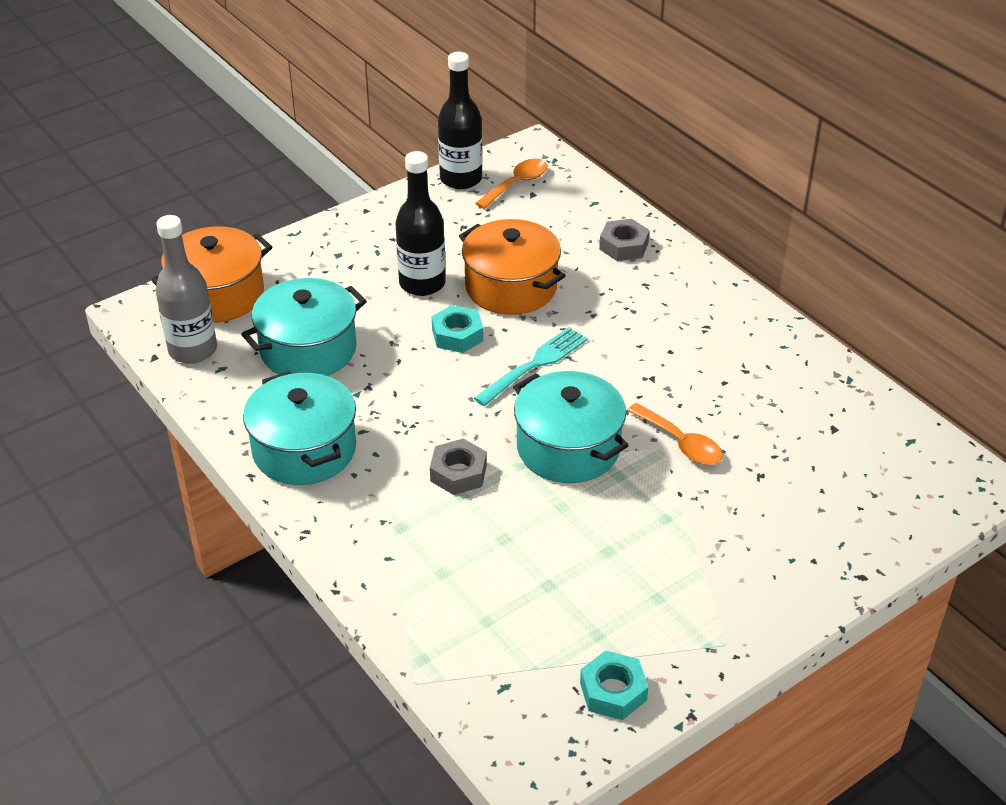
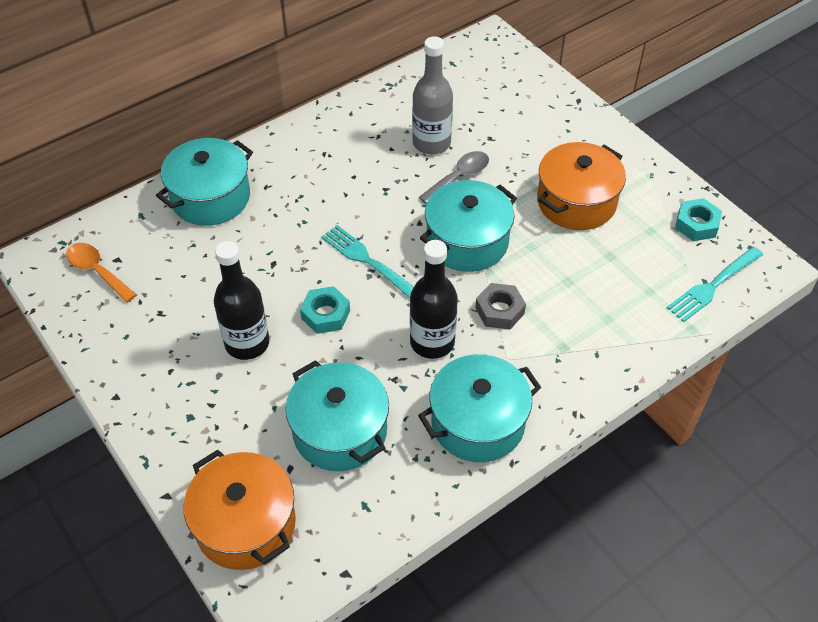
camera: 90 degrees left, 10 degrees up
grey bottle [155,215,217,364] -> grey bottle moved to [412,36,453,154]
black bottle [438,52,483,189] -> black bottle moved to [410,240,458,359]
orange pot [459,219,566,315] -> orange pot moved to [537,142,626,230]
grey nut [599,219,650,261] -> turquoise pot [156,138,253,226]
orange spoon [627,403,723,465] -> grey spoon [419,151,489,204]
none -> turquoise fork [667,247,763,322]

